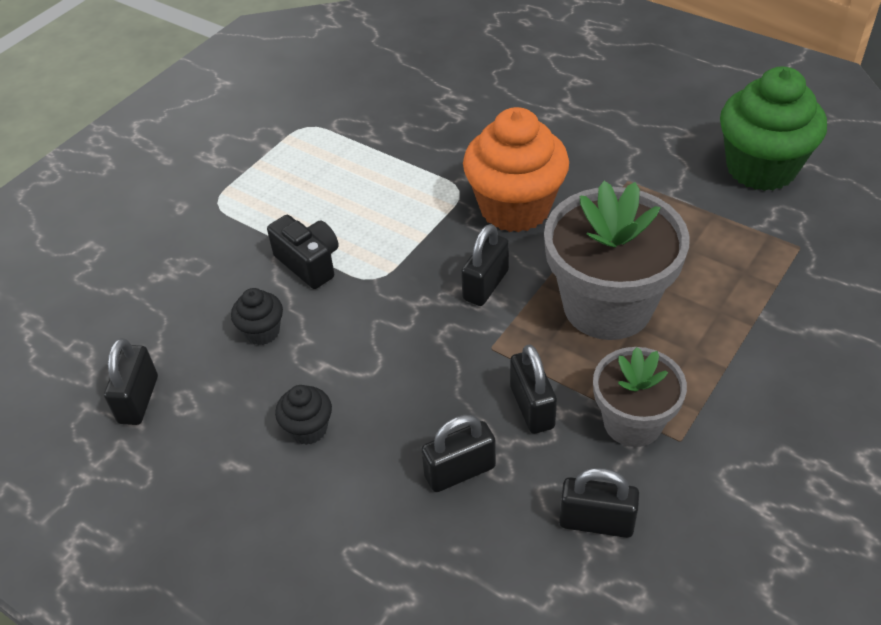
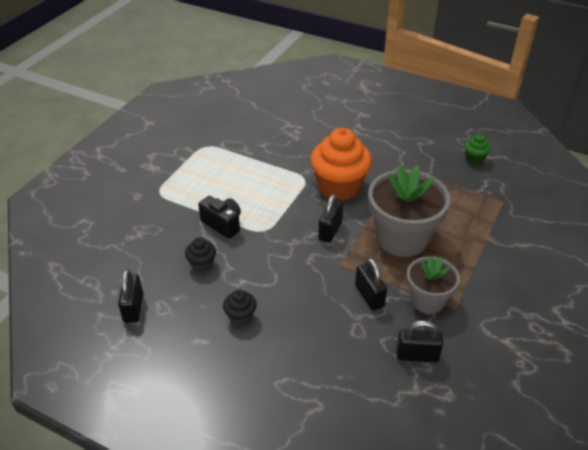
camera: 10 degrees left, 5 degrees down
black padlock [421,415,496,492] -> none
green cupcake [720,66,827,191] -> green cupcake [464,133,491,165], size x0.46

